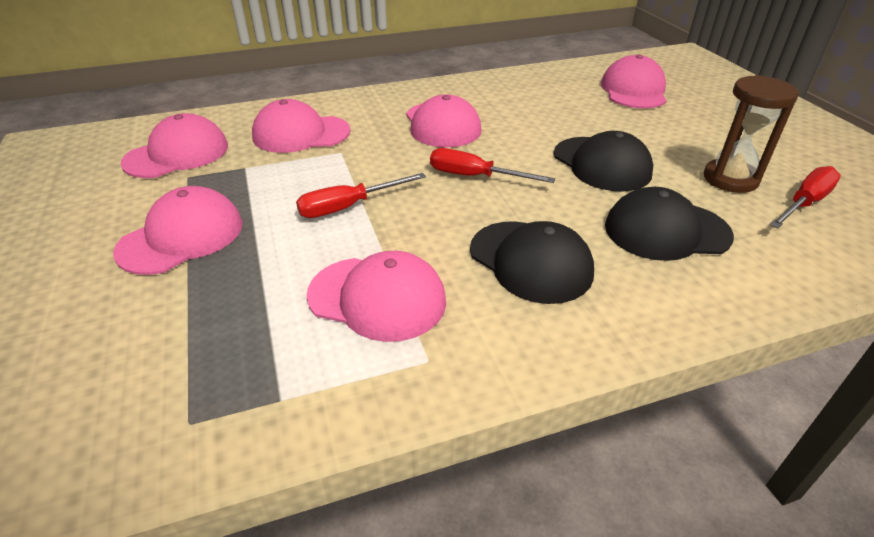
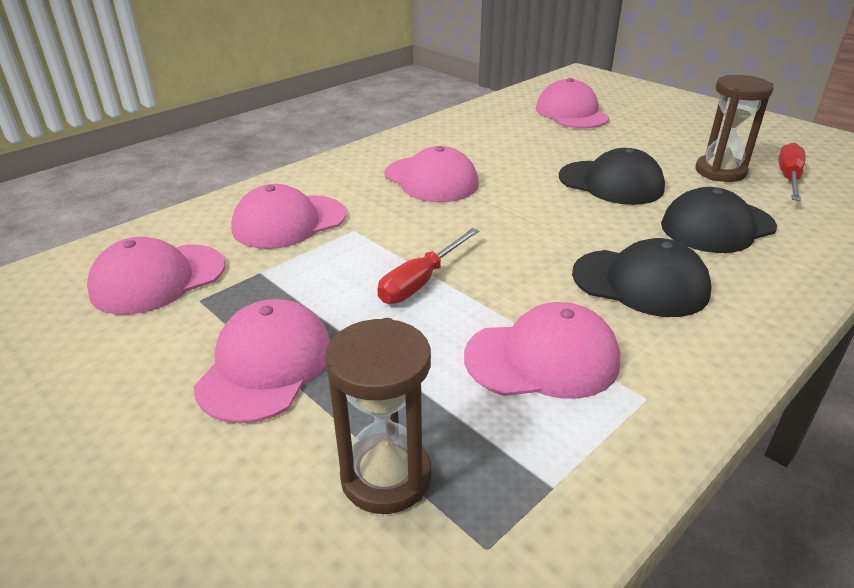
camera: 25 degrees left, 5 degrees down
pink cap [120,113,228,178] -> pink cap turned 150 degrees counterclockwise [87,237,225,315]
red screwdriver [430,148,555,183] -> none
none -> brown hourglass [325,318,431,514]

